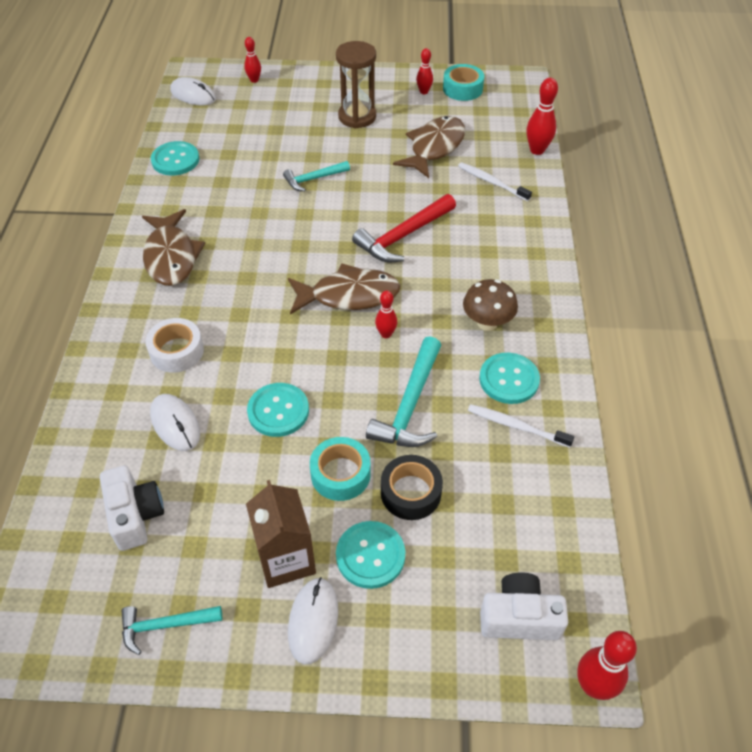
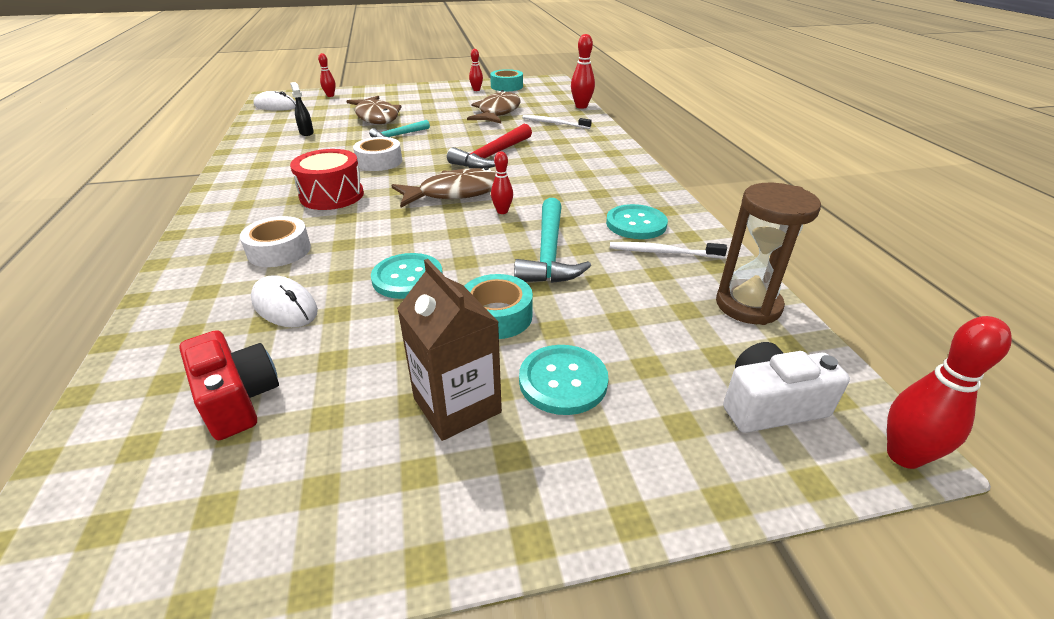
camera: 15 degrees left, 15 degrees down
white camera [100,466,164,551] -> red camera [179,330,279,440]
turquoise hammer [121,606,222,655] -> none
brown fish [142,209,205,286] -> brown fish moved to [347,96,402,124]
turquoise button [151,141,199,175] -> none
white mouse [288,577,338,665] -> none
brown hourglass [336,41,376,129] -> brown hourglass moved to [716,183,821,325]
black tape [381,455,443,520] -> none
brown mushroom [463,279,518,331] -> none
none -> black spray bottle [290,82,314,136]
none -> red drum [290,149,364,210]
none -> white tape [353,137,402,171]

